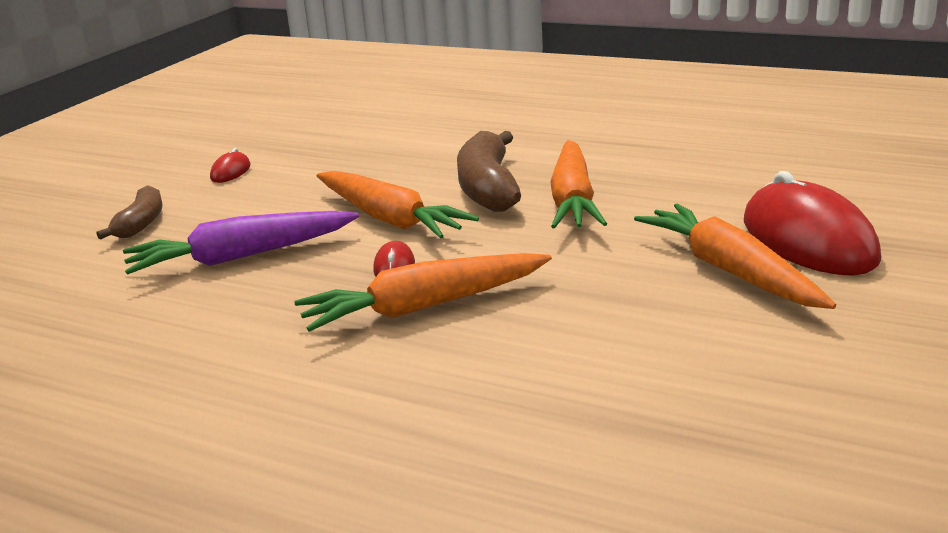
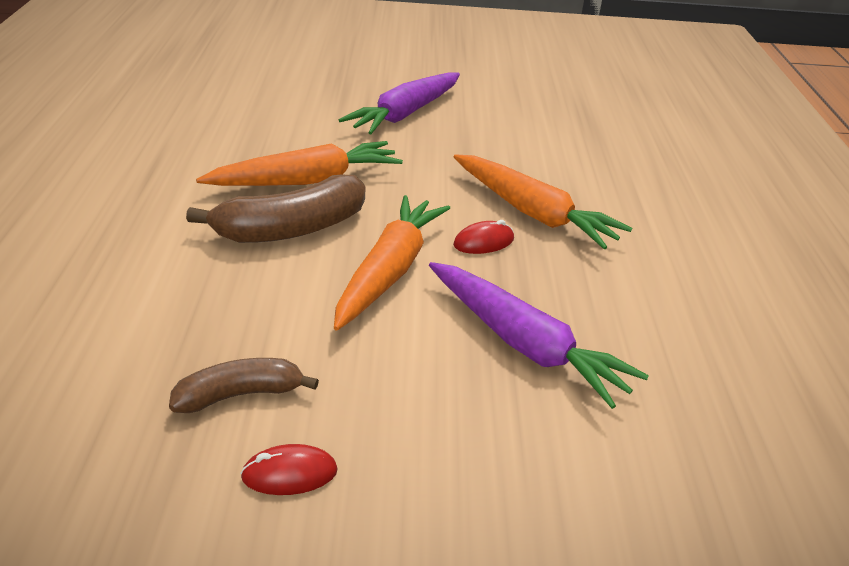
camera: 120 degrees left, 10 degrees up
brown banana [96,185,162,240] -> brown banana moved to [169,358,319,413]
orange carrot [634,204,836,309] -> purple carrot [339,72,460,134]
red mouse [744,171,881,275] -> none

